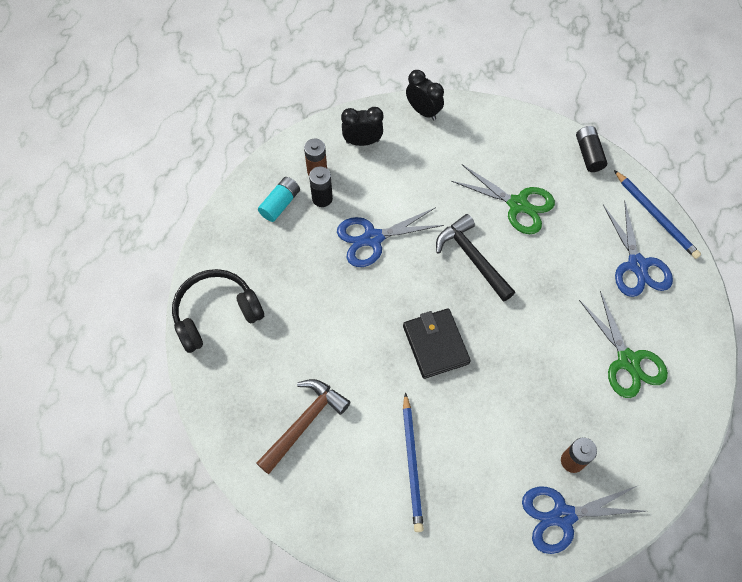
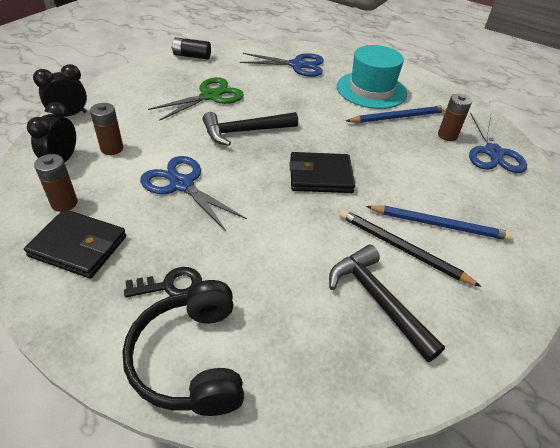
camera: 75 degrees left, 20 degrees down
brown hammer [256,379,350,474] -> black hammer [329,245,445,362]
turquoise battery [258,177,300,222] -> black wallet [24,209,126,278]
black battery [309,167,333,207] -> none
blue scissors [337,207,444,267] -> blue scissors turned 135 degrees clockwise [140,156,247,231]
green scissors [579,291,668,398] -> turquoise hat [337,45,407,109]
blue pencil [614,170,701,259] -> blue pencil moved to [346,105,447,123]
none -> brown battery [90,103,123,155]
none -> black key [124,267,202,297]
none -> black pencil [340,209,482,287]

